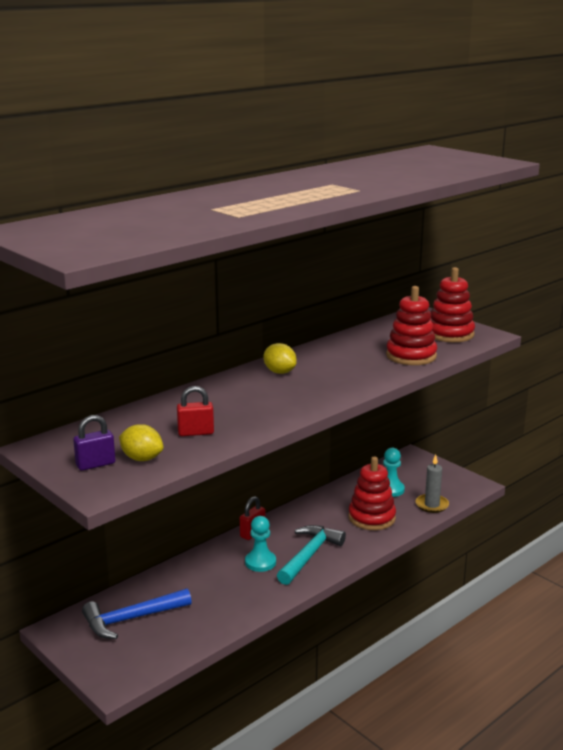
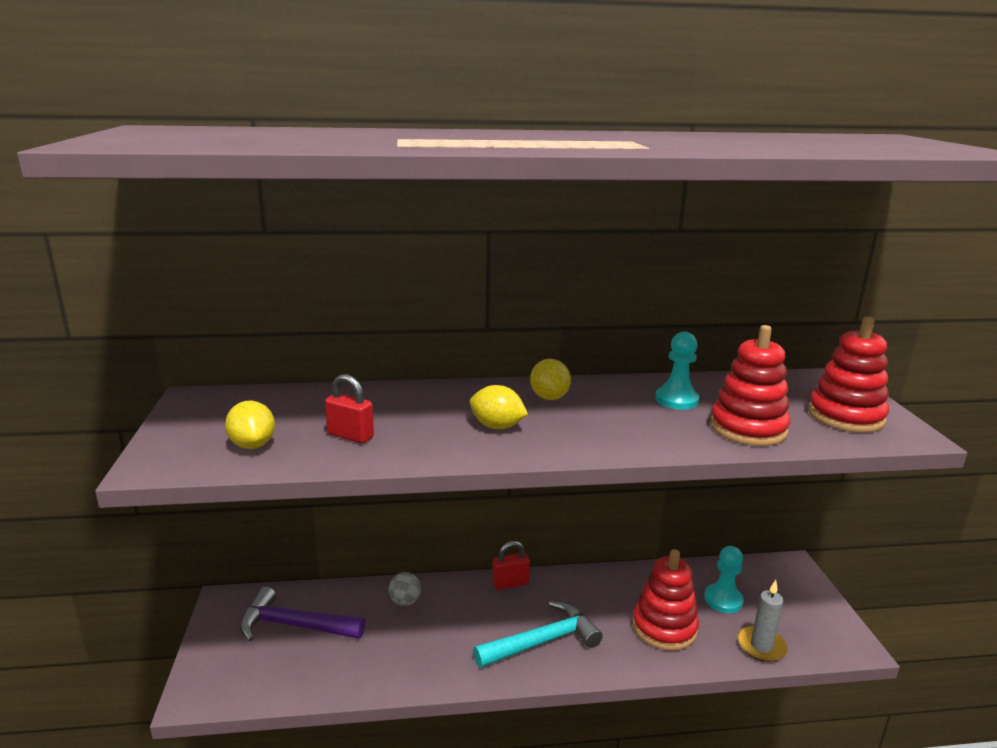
camera: 35 degrees right, 0 degrees up
purple padlock [73,415,115,471] -> none
blue hammer [82,588,192,639] -> purple hammer [240,587,365,642]
turquoise pawn [245,516,276,572] -> turquoise pawn moved to [655,332,699,410]
none -> grey ball [389,572,421,606]
none -> yellow lemon [470,385,528,429]

